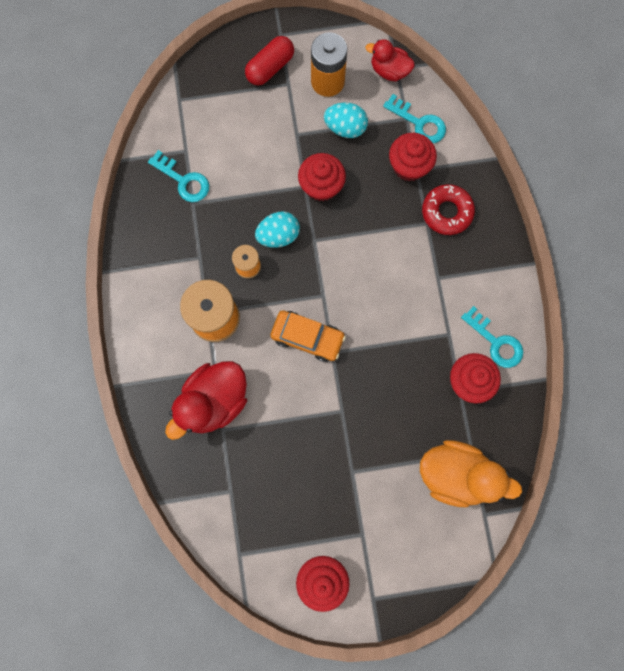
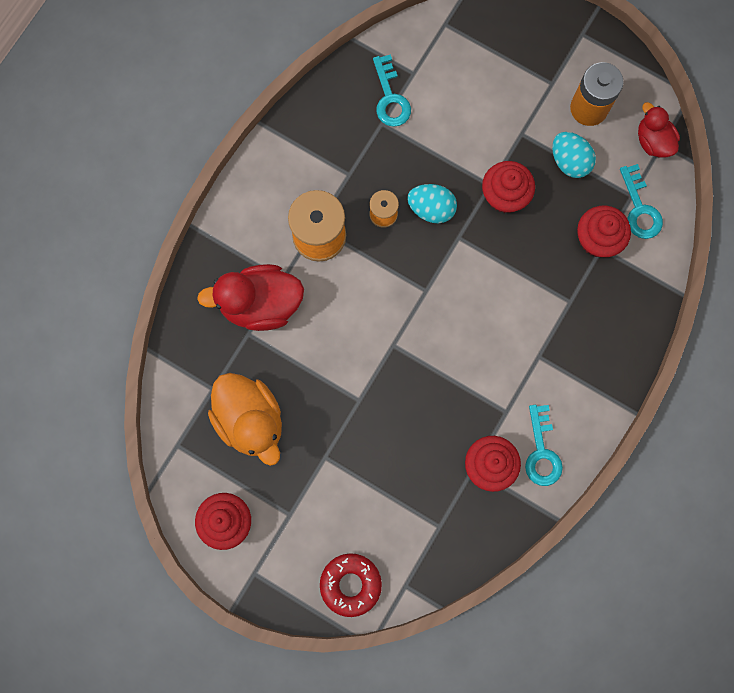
camera: 40 degrees right, 0 degrees up
red capsule [245,36,294,85] -> none
orange car [270,310,346,362] -> none
orange duck [420,440,522,507] -> orange duck moved to [208,373,282,466]
red donut [422,184,475,235] -> red donut moved to [320,553,382,617]

